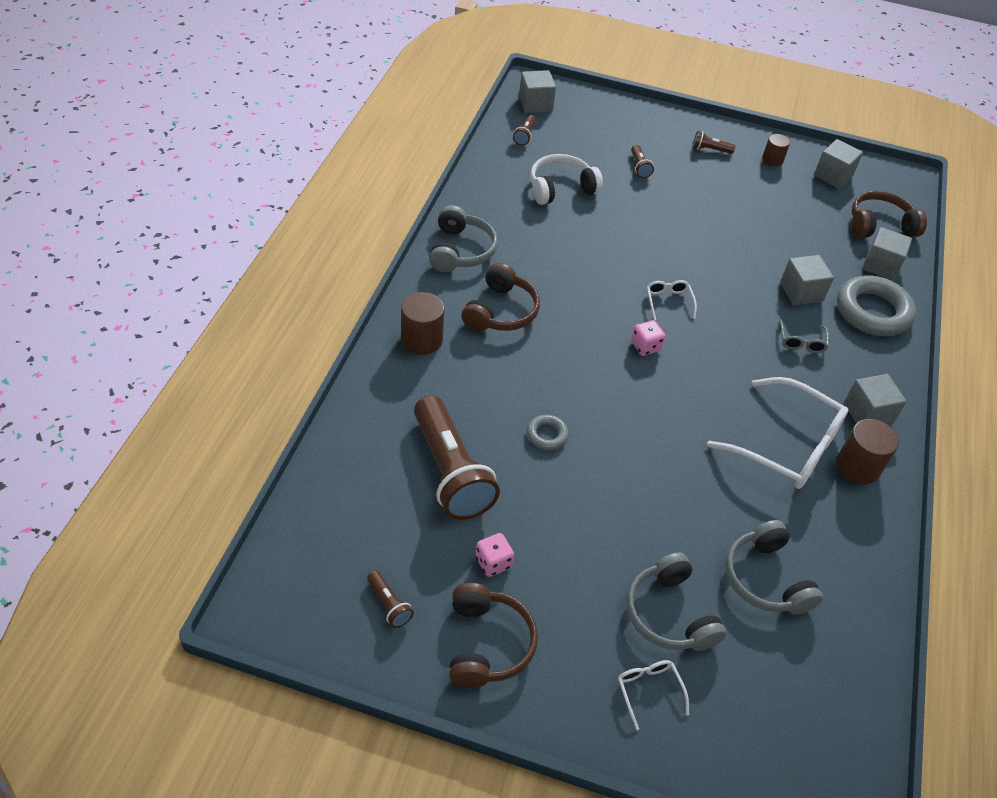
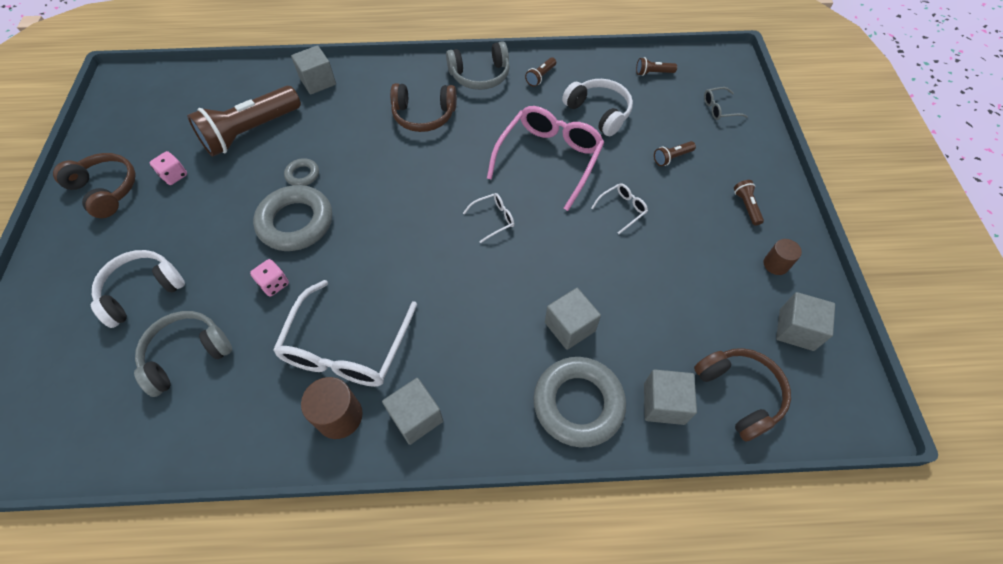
camera: 75 degrees right, 10 degrees up
brown flashlight [367,571,414,628] -> brown flashlight moved to [525,57,556,87]
brown cylinder [401,292,444,355] -> none
brown headphones [449,583,538,688] -> brown headphones turned 120 degrees counterclockwise [53,153,136,218]
grey cube [519,70,556,113] -> grey cube moved to [291,45,336,95]
white glasses [618,660,689,730] -> white glasses moved to [591,184,648,234]
grey headphones [626,552,726,651] -> white headphones [91,250,185,328]
pink dice [631,320,665,356] -> pink dice moved to [250,259,289,297]
grey glasses [780,319,829,353] -> grey glasses moved to [704,87,748,120]
none -> grey ring [253,185,332,251]
none -> pink glasses [487,106,605,211]

